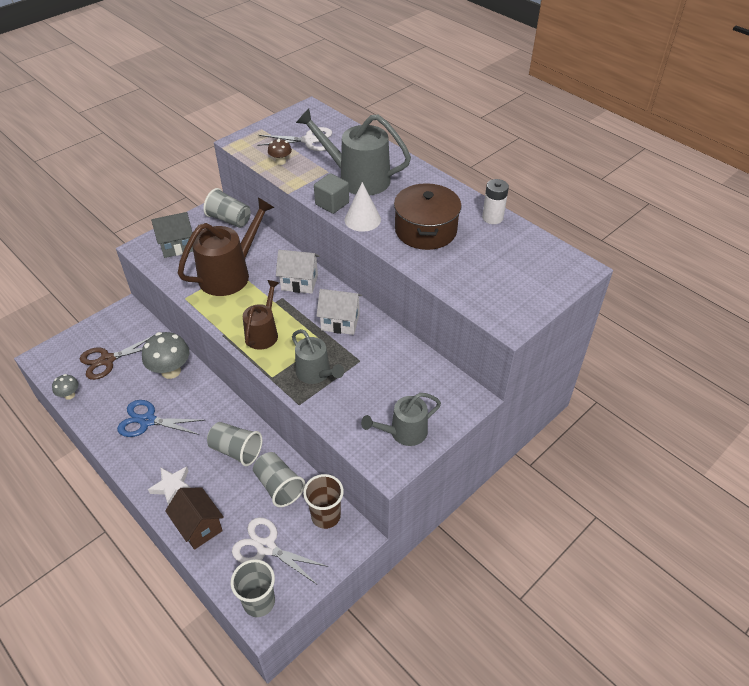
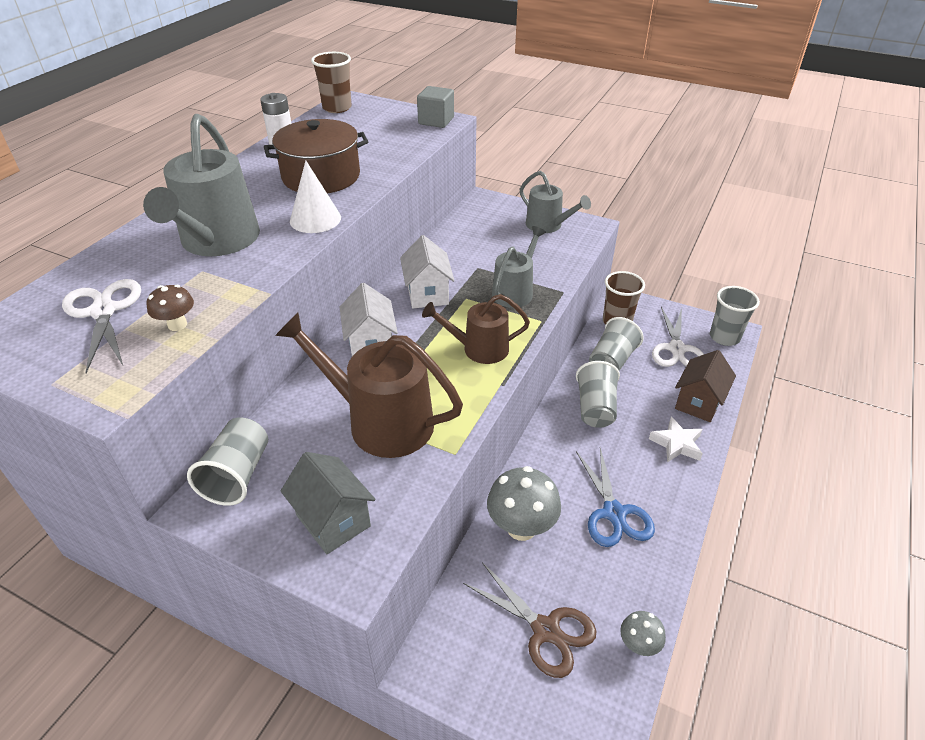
camera: 110 degrees left, 5 degrees down
grey cube [314,173,349,214] -> grey cube moved to [417,86,454,128]
none -> brown cup [311,52,352,113]

